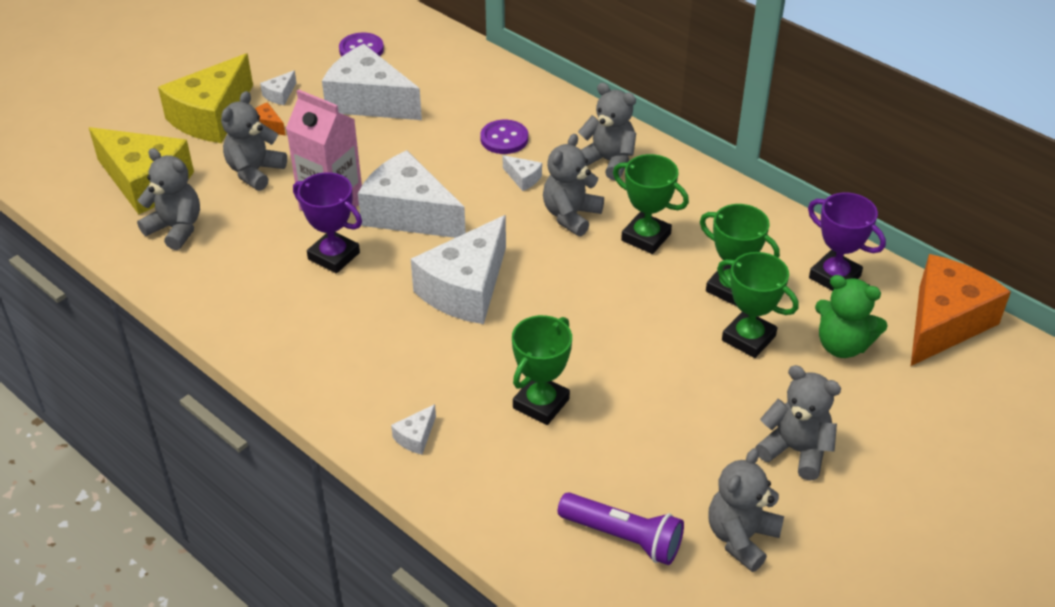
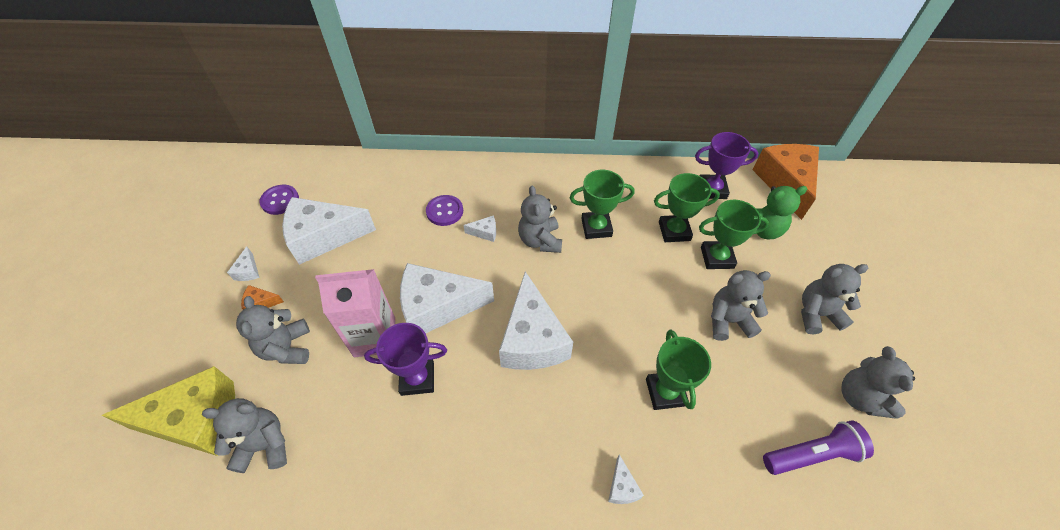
camera: 40 degrees left, 10 degrees up
yellow cheese [158,54,253,143] -> none
grey teddy bear [578,83,636,181] -> grey teddy bear moved to [711,270,771,341]

